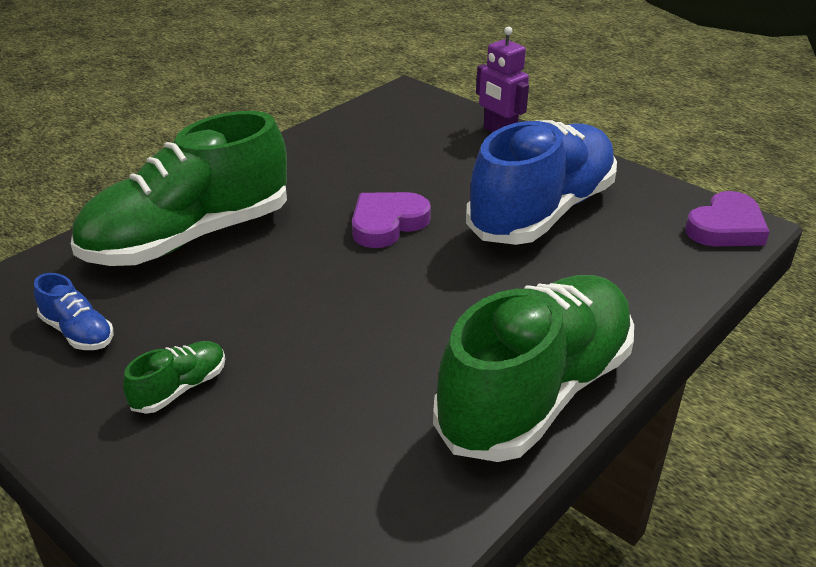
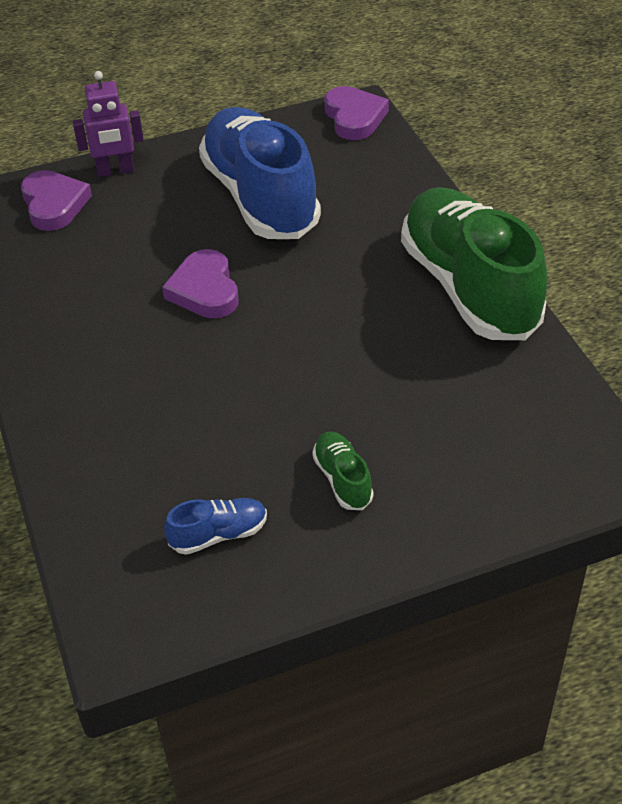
camera: 60 degrees left, 10 degrees up
green shoe [71,111,287,266] -> none
none -> purple heart [21,170,92,231]

